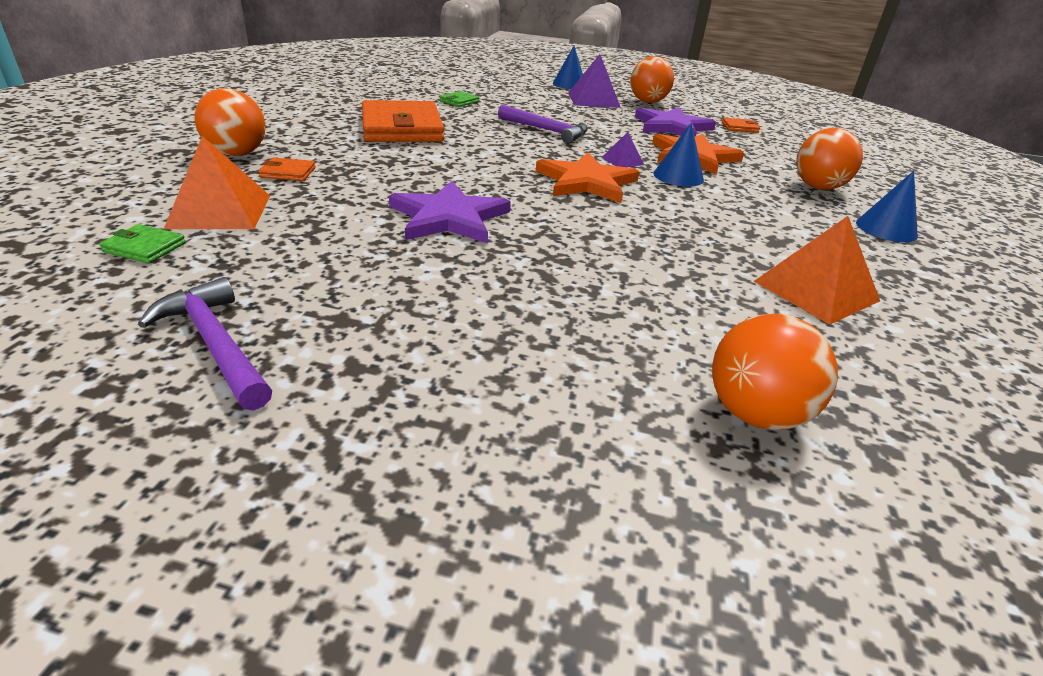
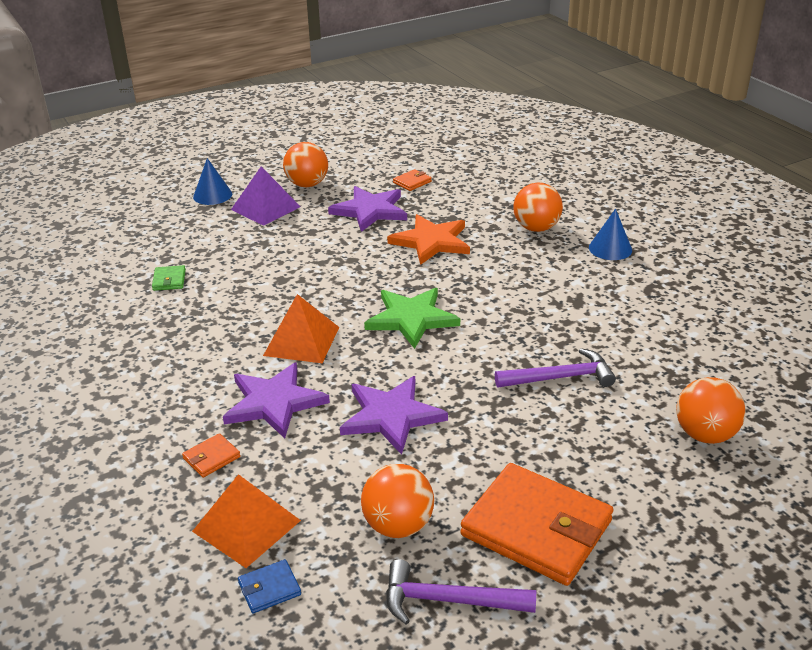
camera: 40 degrees left, 0 degrees up
green wallet [99,224,186,263] -> blue wallet [238,559,301,614]
orange ball [194,88,266,156] -> orange ball moved to [361,464,434,538]
orange wallet [362,100,444,142] -> orange wallet moved to [460,463,614,586]
purple hammer [498,105,588,143] -> purple hammer moved to [495,348,616,387]
orange star [536,153,639,203] -> green star [364,288,460,349]
purple pyramid [601,132,644,167] -> none
blue cone [653,123,704,186] -> none
orange pyramid [754,216,880,325] -> orange pyramid moved to [263,294,339,363]
none -> purple star [223,362,330,438]

